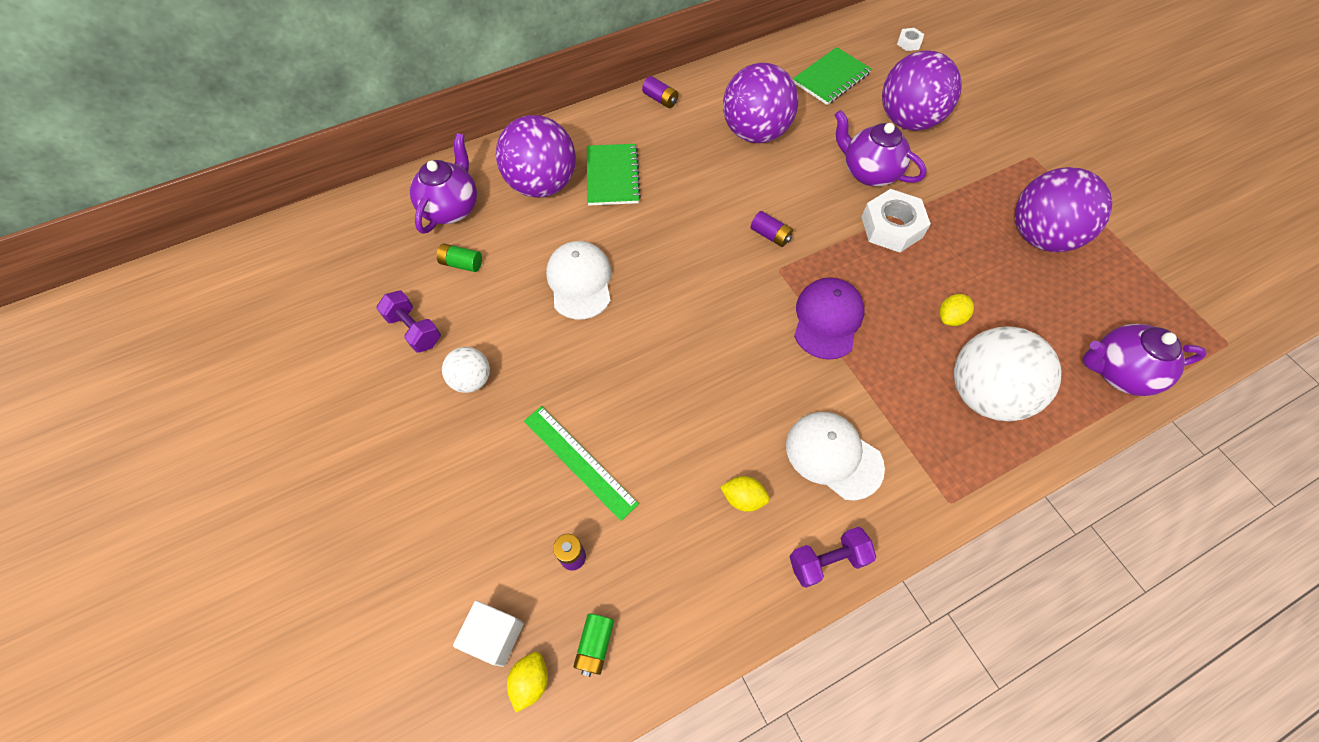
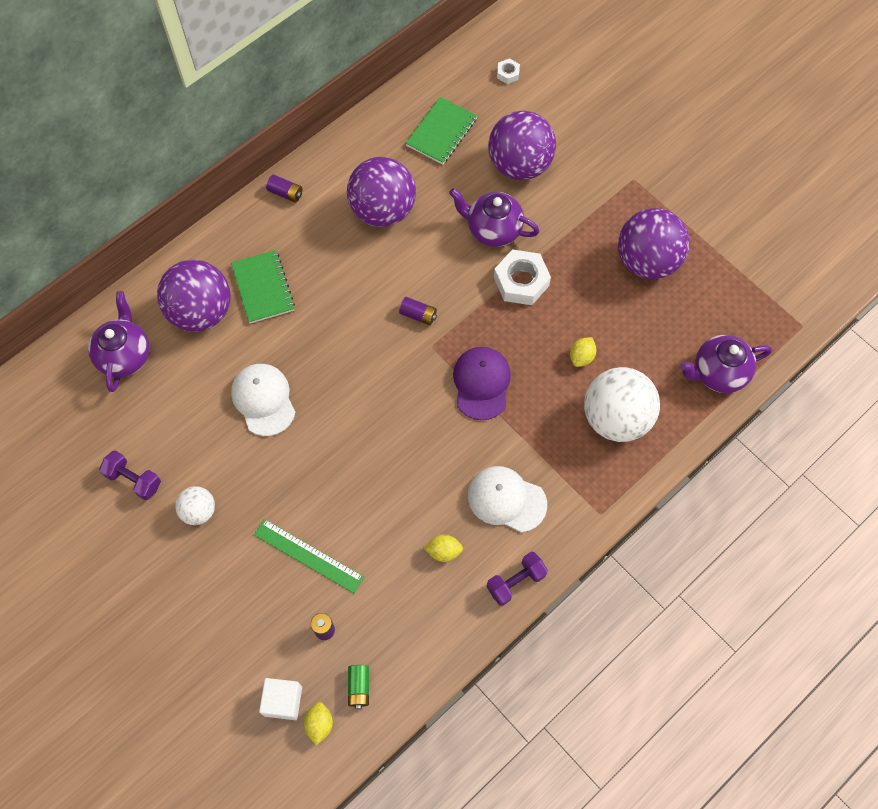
camera: 15 degrees left, 5 degrees up
green battery [437,244,482,272] -> none

